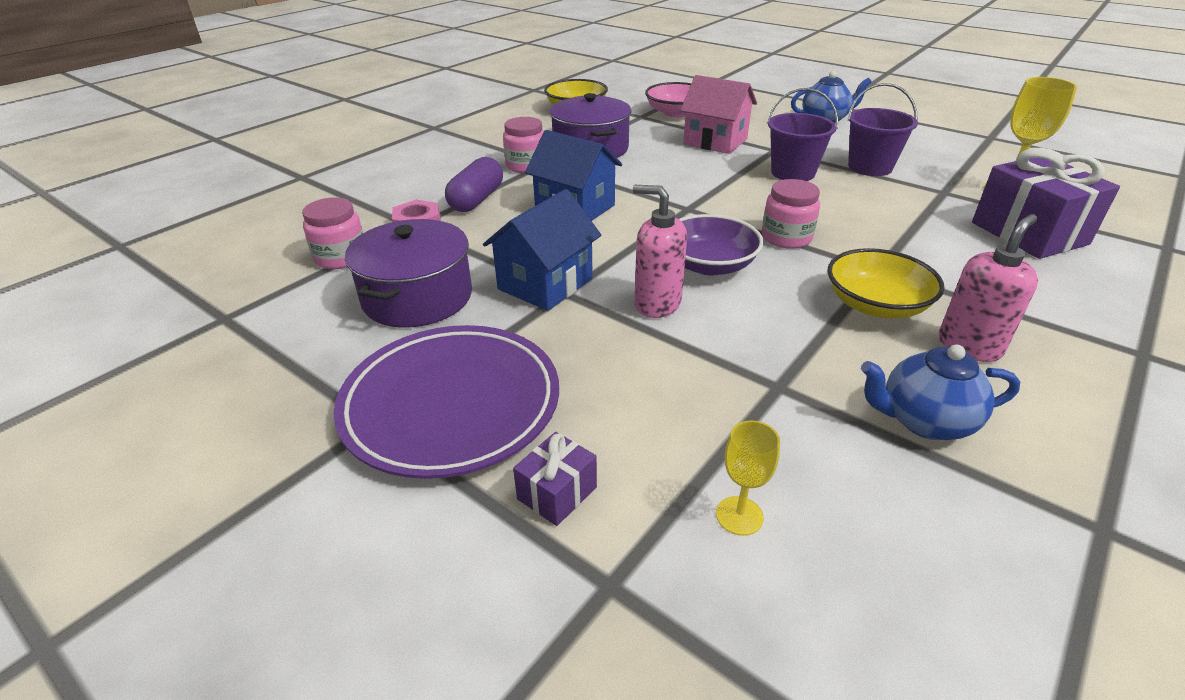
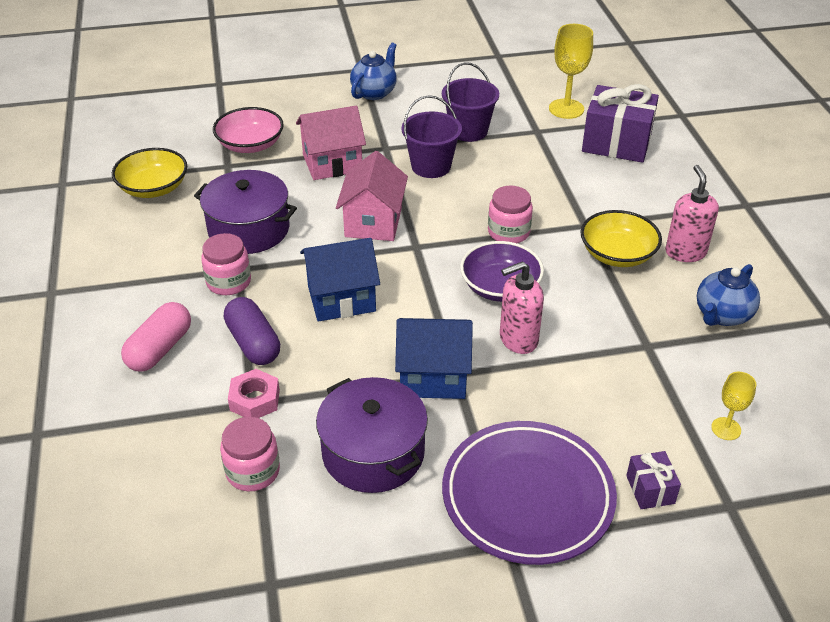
camera: 50 degrees left, 5 degrees up
blue house [483,189,601,311] -> blue house turned 75 degrees counterclockwise [395,318,473,399]
none -> pink capsule [121,302,191,372]
none -> pink house [336,151,408,241]

